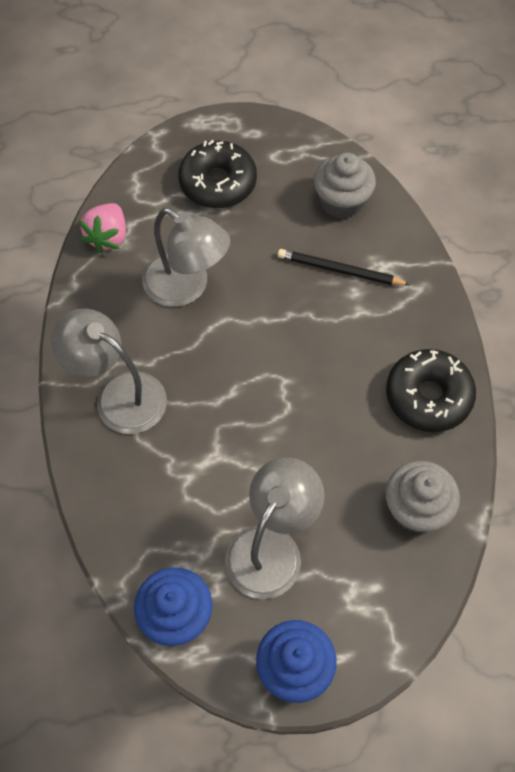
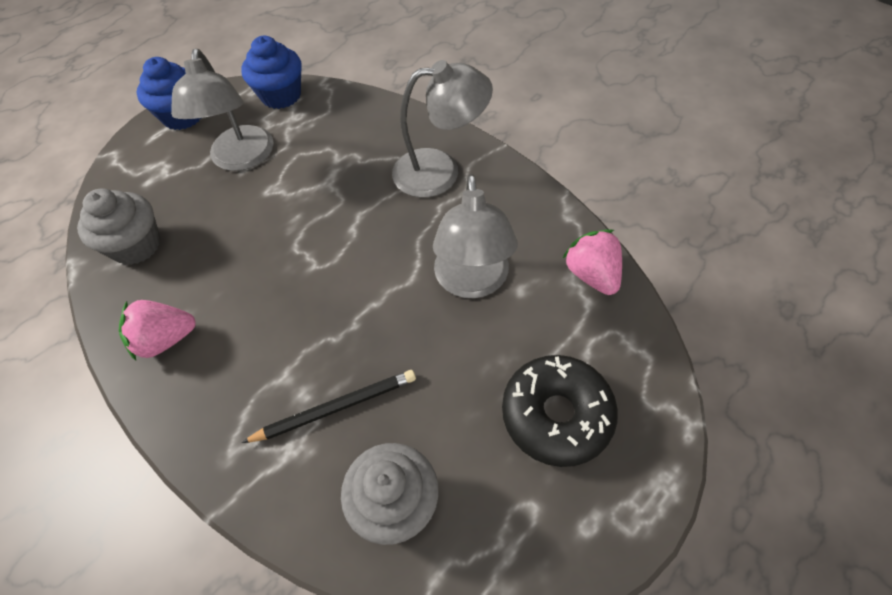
camera: 145 degrees right, 5 degrees down
grey lamp [142,208,230,307] -> grey lamp turned 90 degrees counterclockwise [433,174,518,298]
black donut [386,349,476,432] -> pink strawberry [119,300,196,361]

